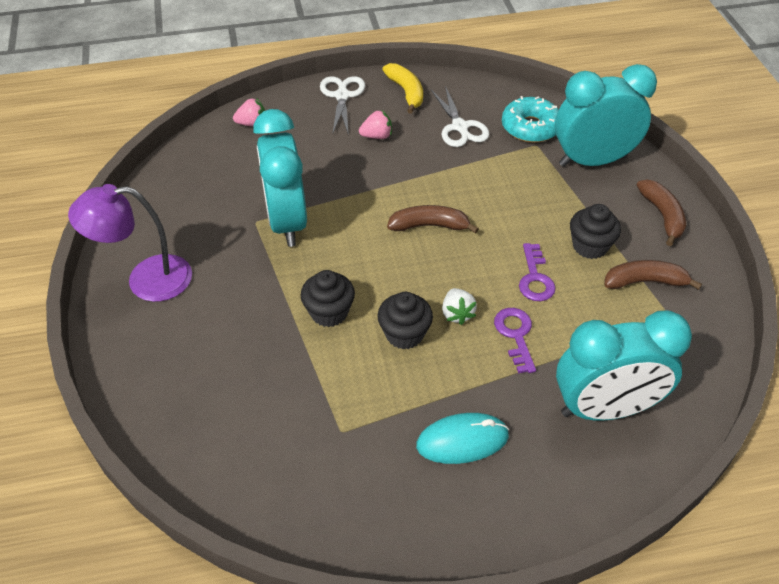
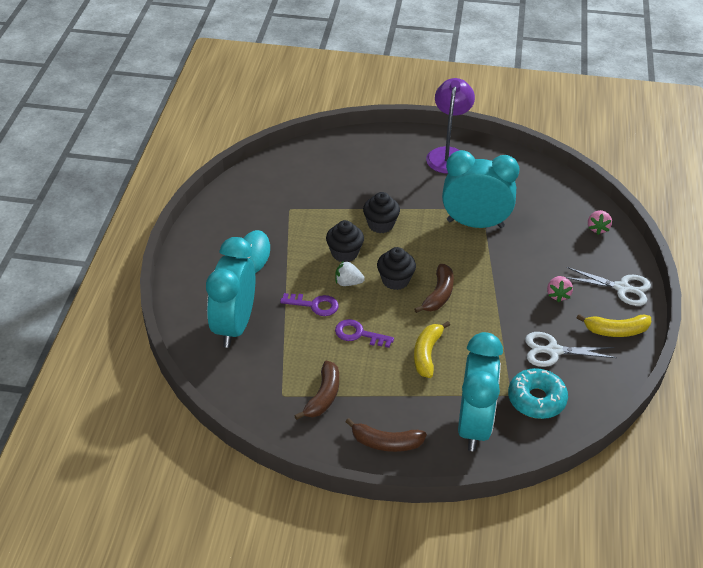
camera: 110 degrees right, 5 degrees down
black cupcake [570,204,621,259] -> black cupcake moved to [377,247,416,290]
none -> yellow banana [414,321,450,378]

